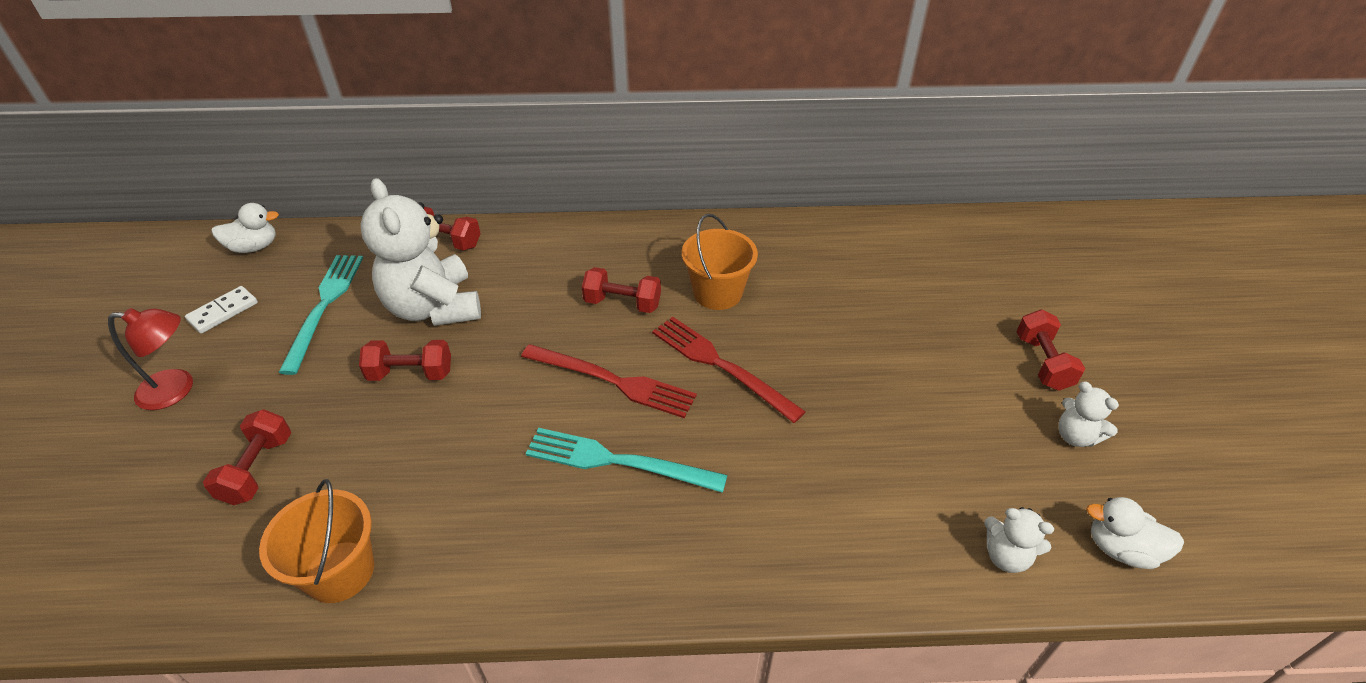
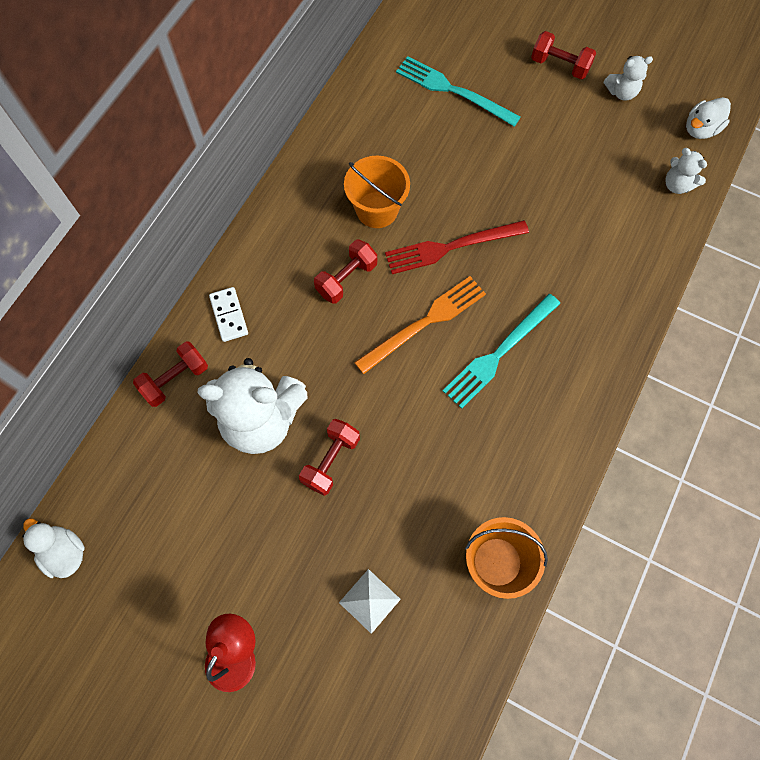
camera: 60 degrees left, 25 degrees up
white domino [185,286,258,334] -> white domino moved to [209,287,248,342]
red dumbbell [203,409,291,505] -> white pyramid [339,569,401,634]
white duck [211,203,279,253] -> white duck turned 60 degrees counterclockwise [22,518,85,578]
turquoise fork [278,255,363,375] -> turquoise fork moved to [396,56,521,127]
red fork [521,344,697,418] -> orange fork [354,276,486,374]
white teddy bear [984,507,1054,573] -> white teddy bear turned 75 degrees clockwise [665,148,707,194]

